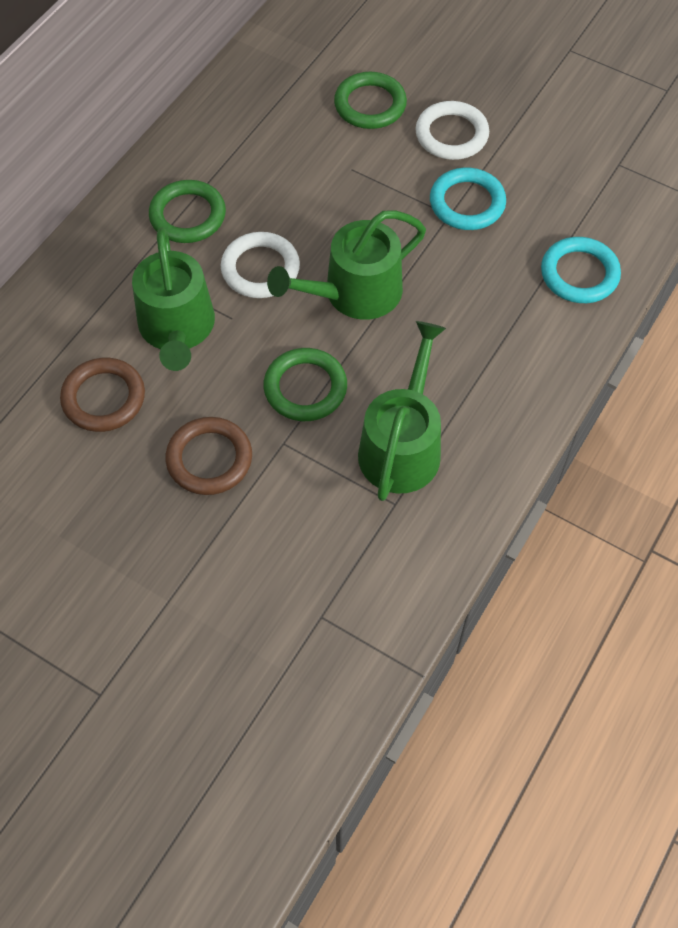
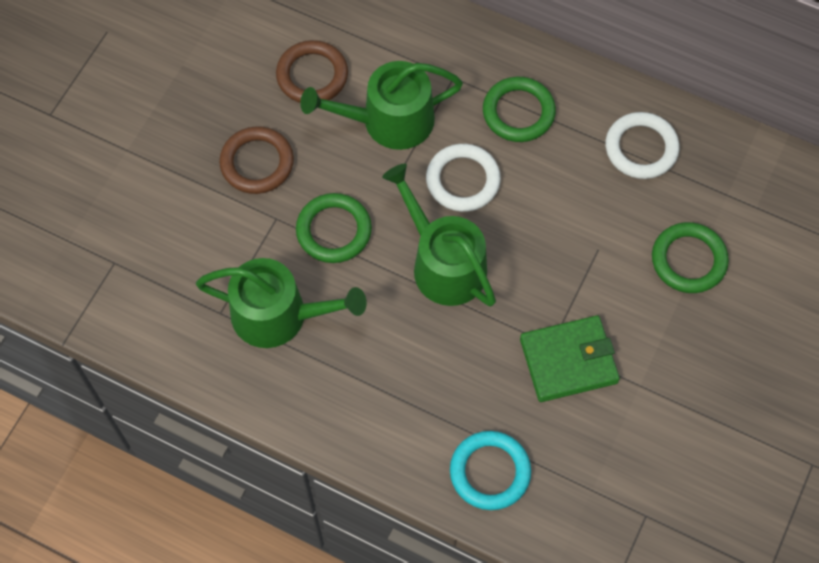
camera: 85 degrees right, 5 degrees up
white ring [415,101,489,160] -> white ring moved to [605,112,679,179]
turquoise ring [430,168,506,230] -> green wallet [520,315,620,402]

